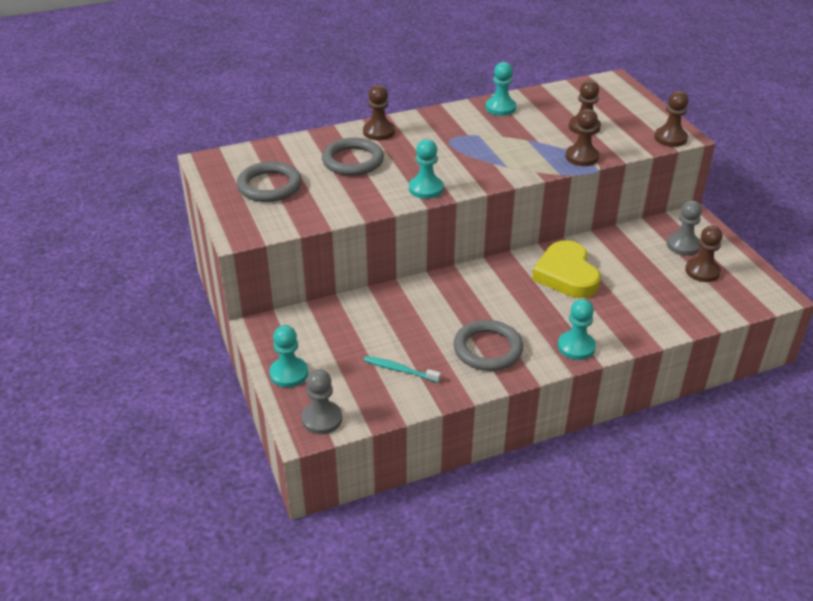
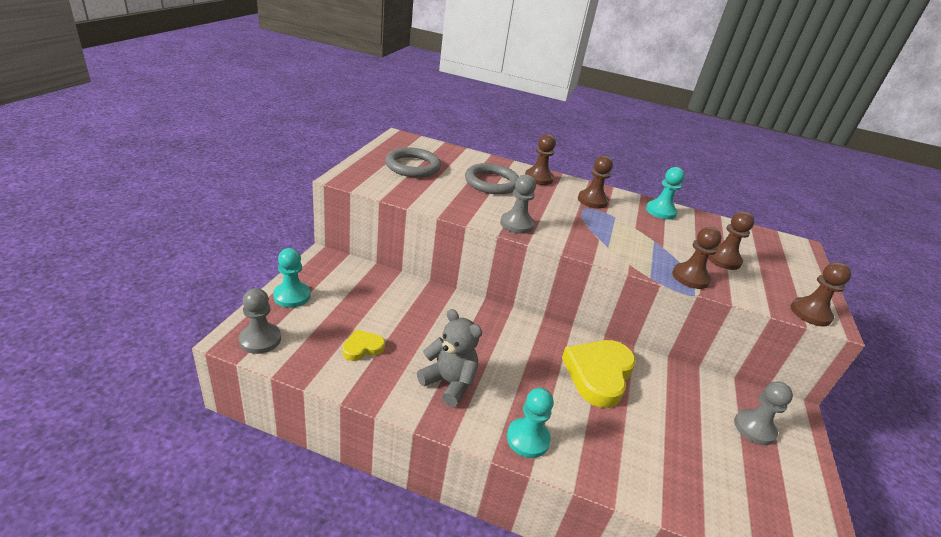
camera: 35 degrees right, 5 degrees down
turquoise toothbrush [364,356,441,382] -> yellow heart [342,329,385,361]
turquoise pawn [409,139,444,199] -> grey pawn [500,174,536,234]
grey ring [453,320,523,371] -> grey teddy bear [417,309,482,407]
brown pawn [685,226,722,282] -> brown pawn moved to [578,156,613,209]

